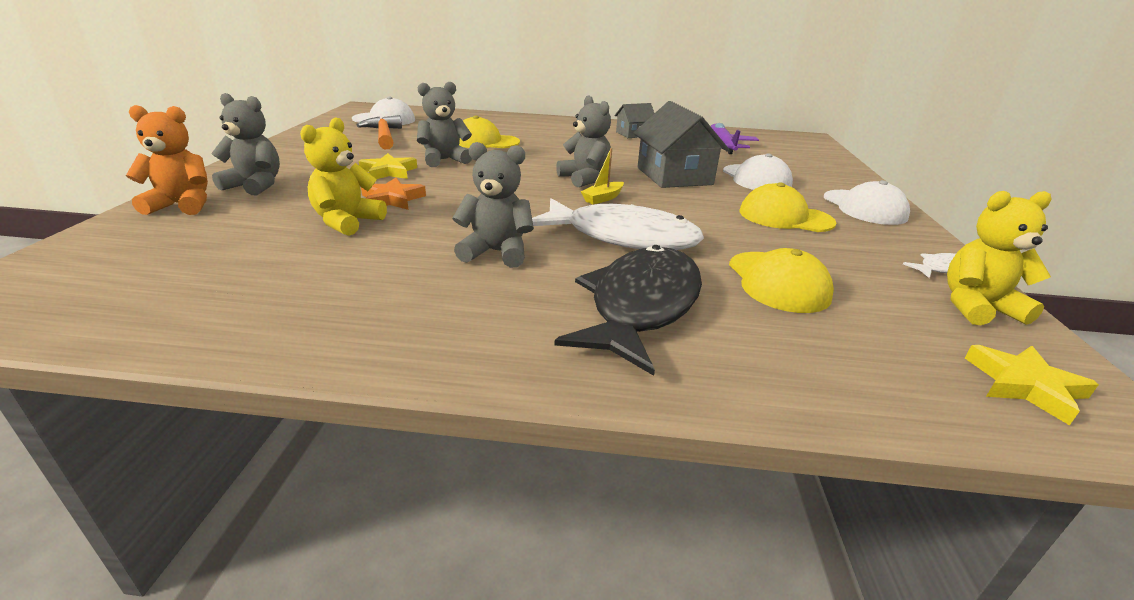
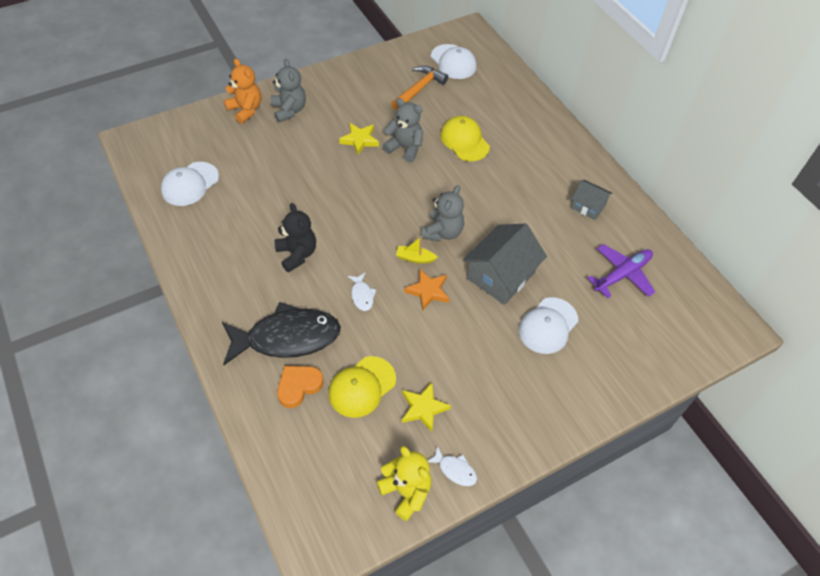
camera: 55 degrees right, 25 degrees up
yellow teddy bear [300,117,387,236] -> none
orange star [361,178,426,210] -> orange star moved to [404,269,450,311]
grey teddy bear [452,142,534,268] -> black teddy bear [274,203,316,272]
white fish [532,198,704,250] -> white fish [348,272,376,311], size x0.41
yellow cap [739,182,837,232] -> none
white cap [824,180,910,225] -> white cap moved to [161,162,219,206]
yellow star [965,345,1099,426] -> yellow star moved to [402,383,451,432]
none -> orange heart [277,366,323,408]

